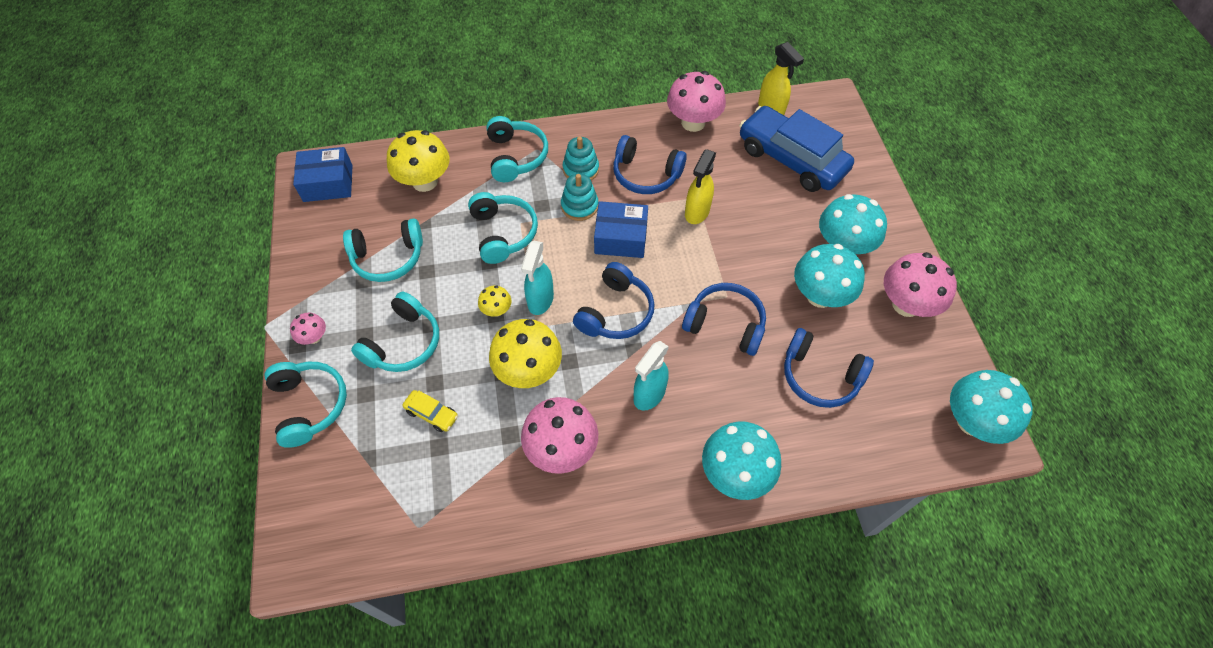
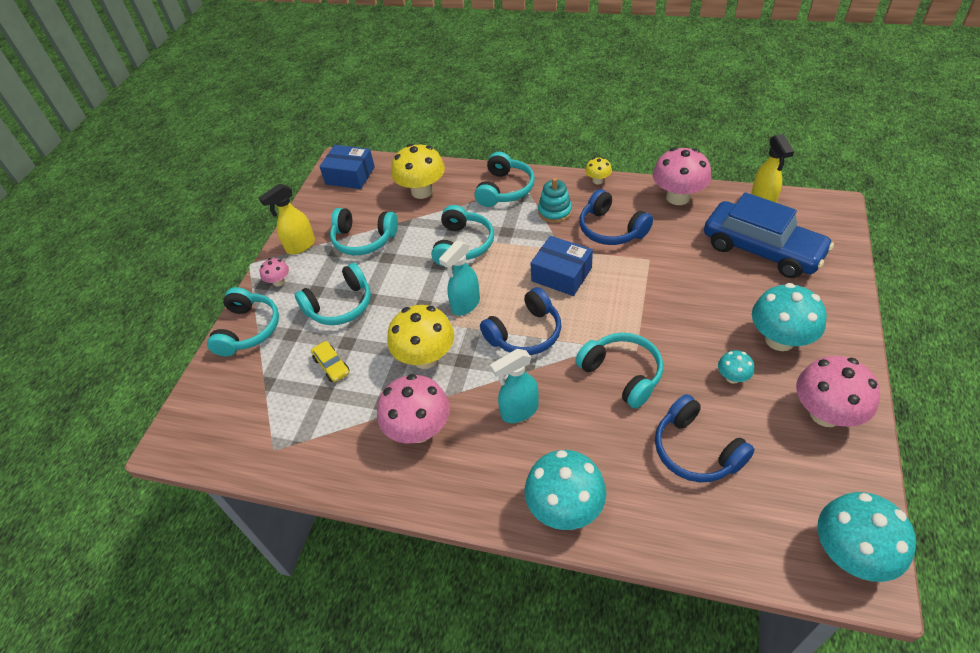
camera: 30 degrees right, 10 degrees down
yellow mushroom [478,285,511,317] -> yellow mushroom moved to [585,157,612,184]
turquoise stacking toy [561,174,598,221] -> none
blue headphones [682,283,766,356] -> turquoise headphones [575,333,663,409]
yellow spray bottle [685,149,716,224] -> yellow spray bottle moved to [258,184,315,254]
blue car [739,106,854,192] -> blue car turned 150 degrees clockwise [704,192,834,278]
turquoise mushroom [794,244,865,308] -> turquoise mushroom [718,350,754,384], size x0.49

